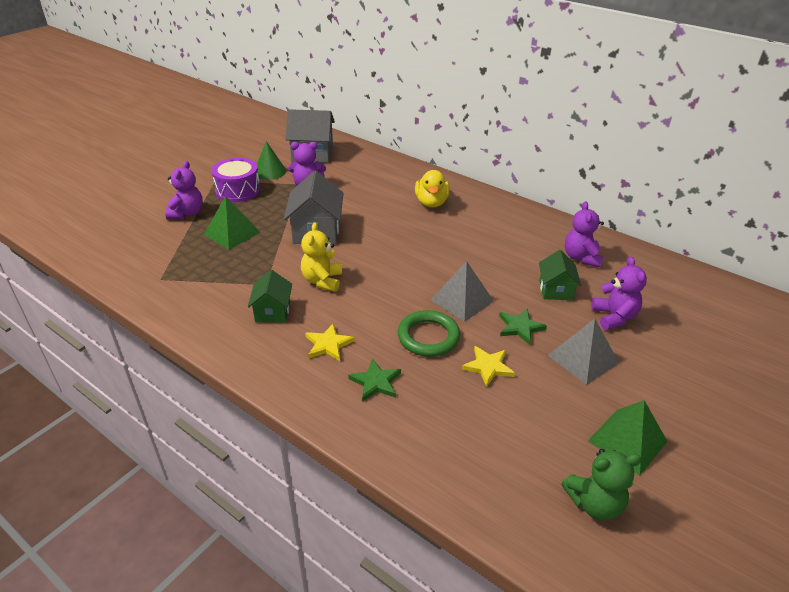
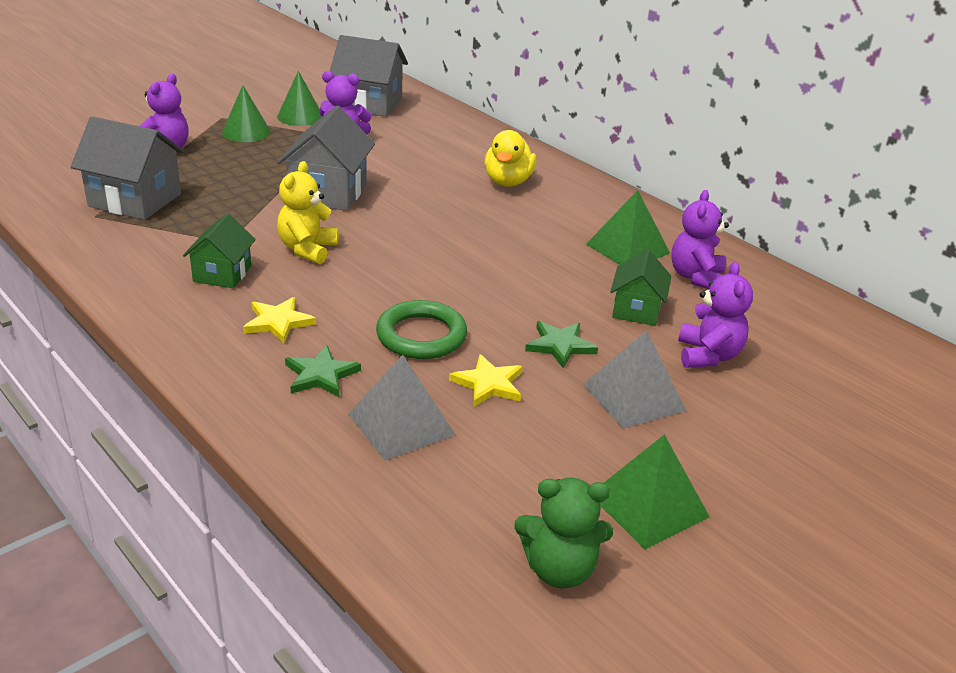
camera: 10 degrees right, 5 degrees down
green pyramid [204,196,261,250] -> green pyramid moved to [586,190,670,265]
purple drum [211,158,261,202] -> green cone [222,85,271,142]
grey pyramid [431,261,494,322] -> grey pyramid moved to [348,355,456,461]
none -> grey house [71,116,185,220]

